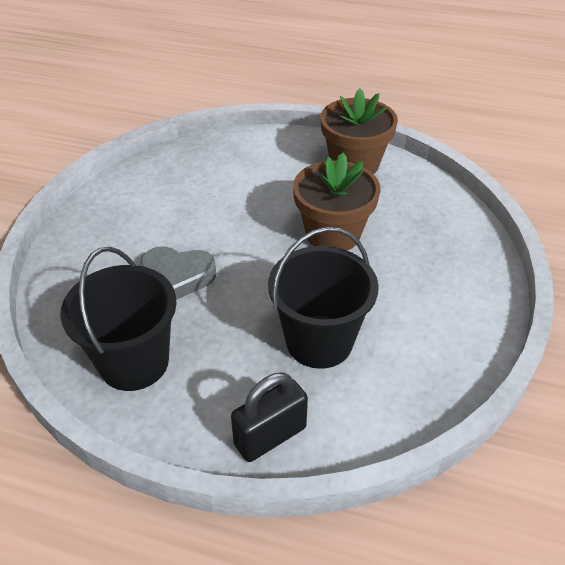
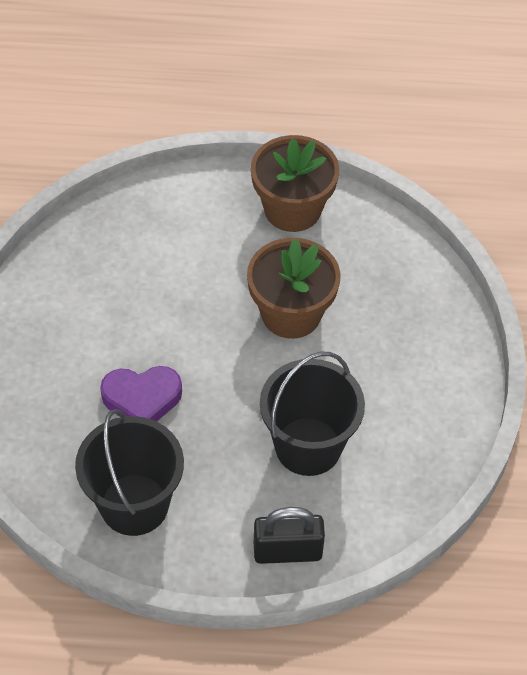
camera: 15 degrees left, 10 degrees up
grey heart [140,246,216,300] -> purple heart [100,366,182,421]
black padlock [231,372,308,462] -> black padlock turned 45 degrees clockwise [254,507,325,564]

